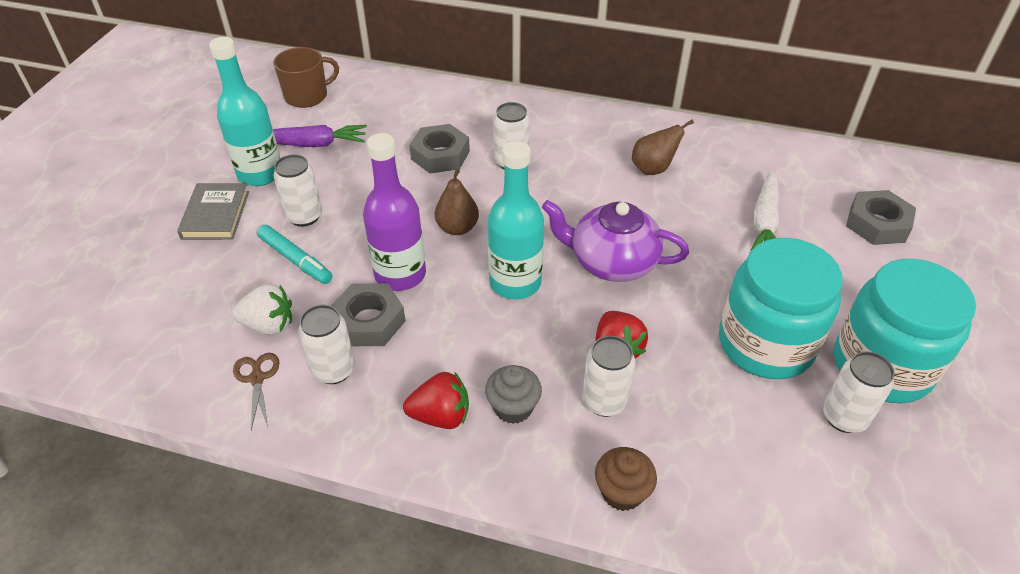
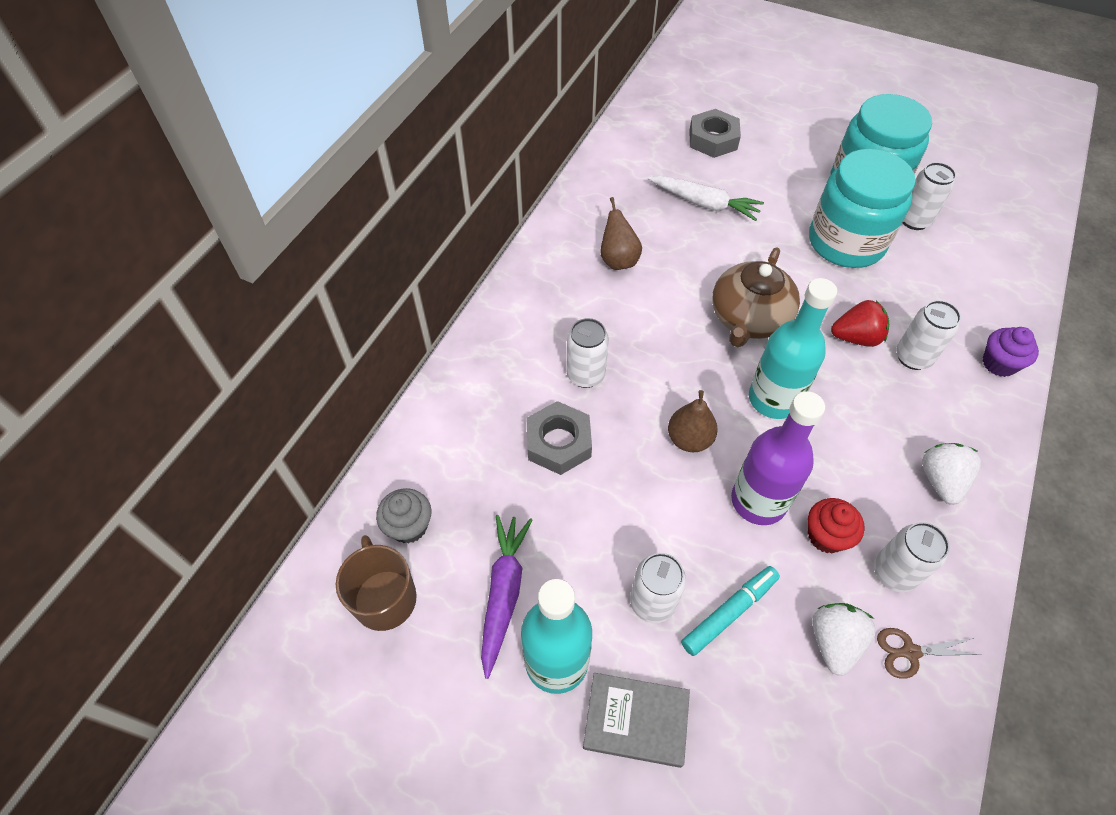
camera: 80 degrees left, 10 degrees up
grey nut [331,283,406,346] -> red cupcake [808,498,865,553]
red strawberry [403,372,469,429] -> white strawberry [922,443,981,505]
grey cupcake [485,365,542,424] -> grey cupcake moved to [376,488,431,544]
purple teapot [542,200,689,282] -> brown teapot [712,247,800,347]
brown cupcake [595,447,657,511] -> purple cupcake [983,327,1039,377]

